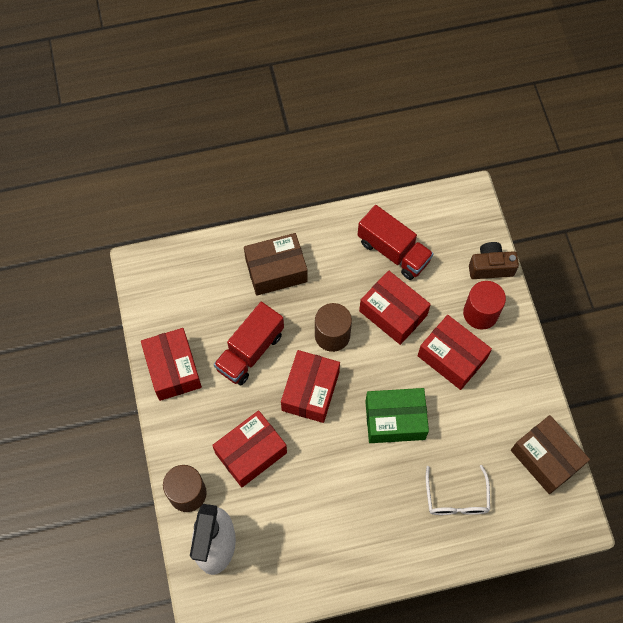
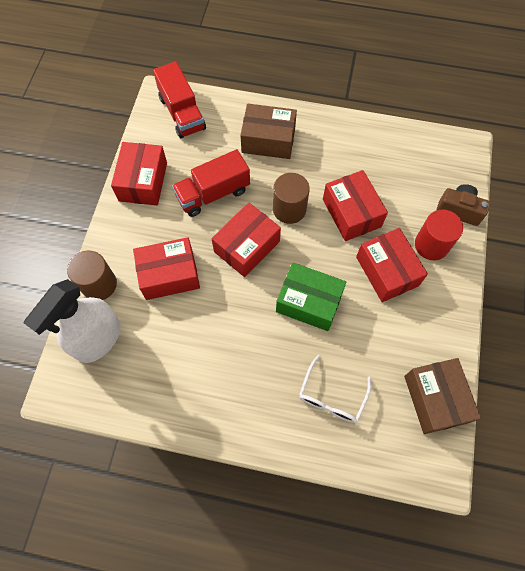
camera: 25 degrees right, 0 degrees up
red truck [358,205,434,280] -> red truck moved to [153,61,206,138]

